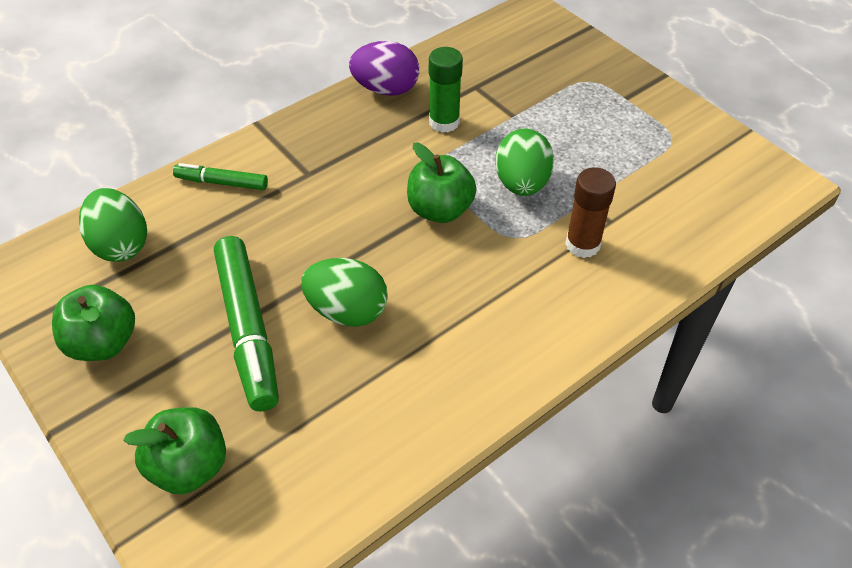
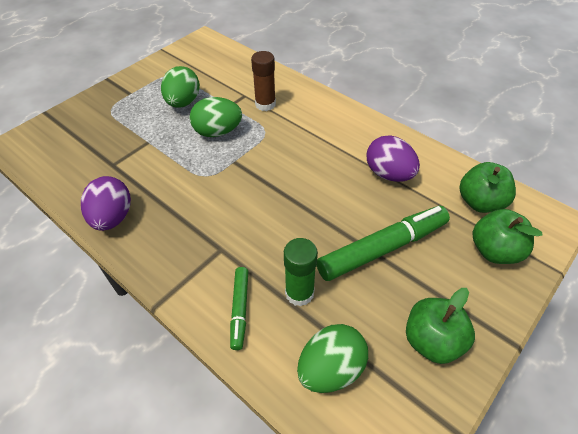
camera: 100 degrees left, 0 degrees up
green egg [301,258,388,327] -> green egg moved to [161,66,200,108]
green apple [407,143,476,223] -> green apple moved to [460,162,516,213]
green glue stick [429,47,463,133] -> green glue stick moved to [284,238,318,306]
none -> purple egg [366,135,420,182]

